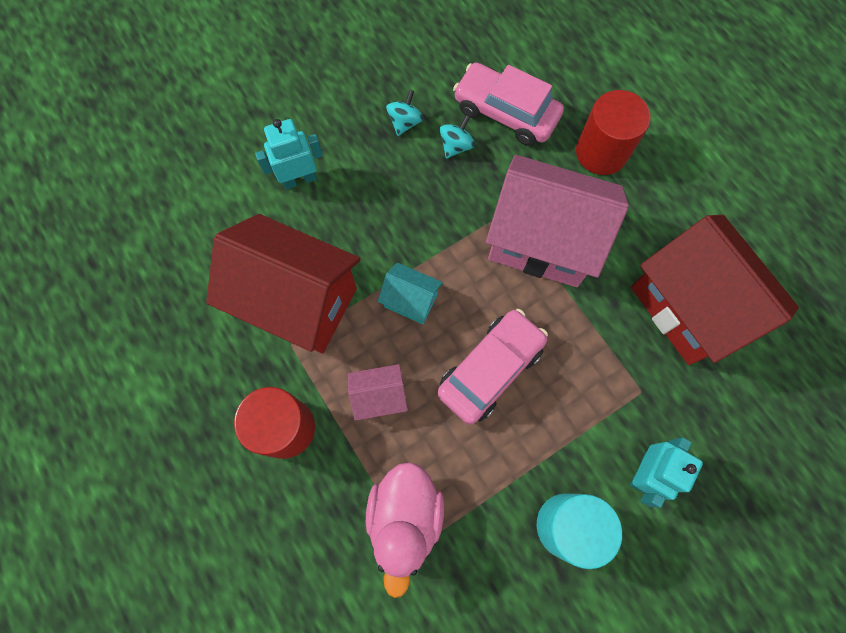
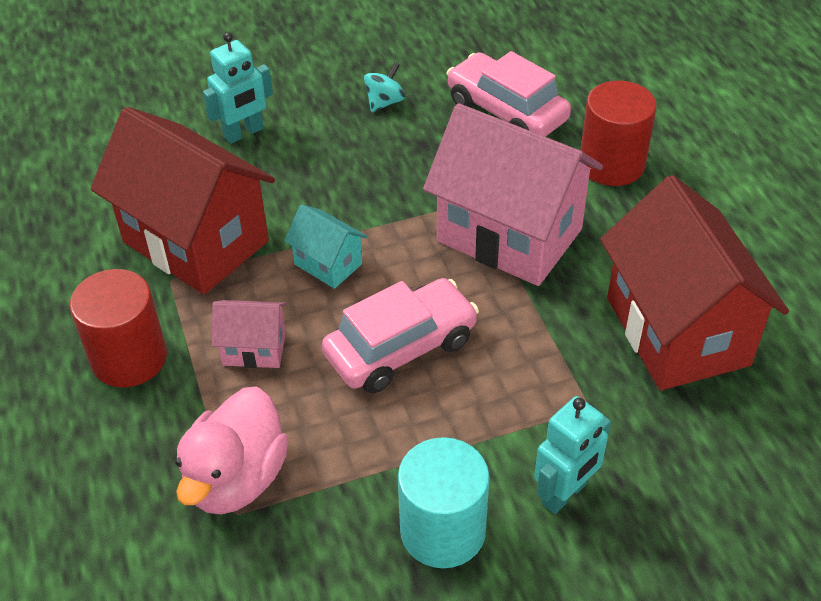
camera: 15 degrees right, 25 degrees down
turquoise robot [255,119,323,190] -> turquoise robot turned 150 degrees clockwise [203,32,273,144]
turquoise spinning top [440,115,475,159] -> none

